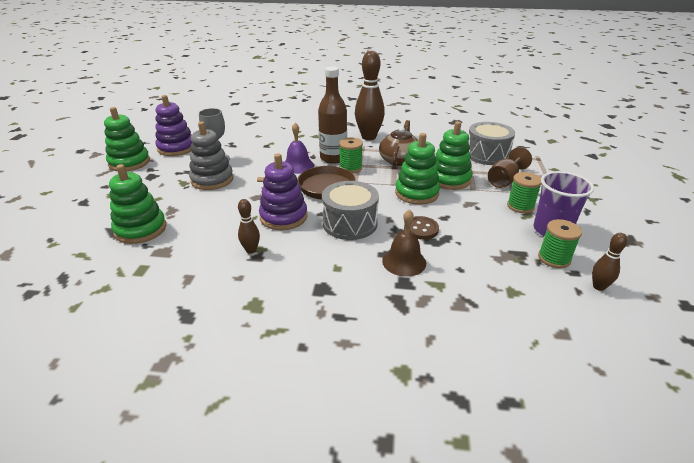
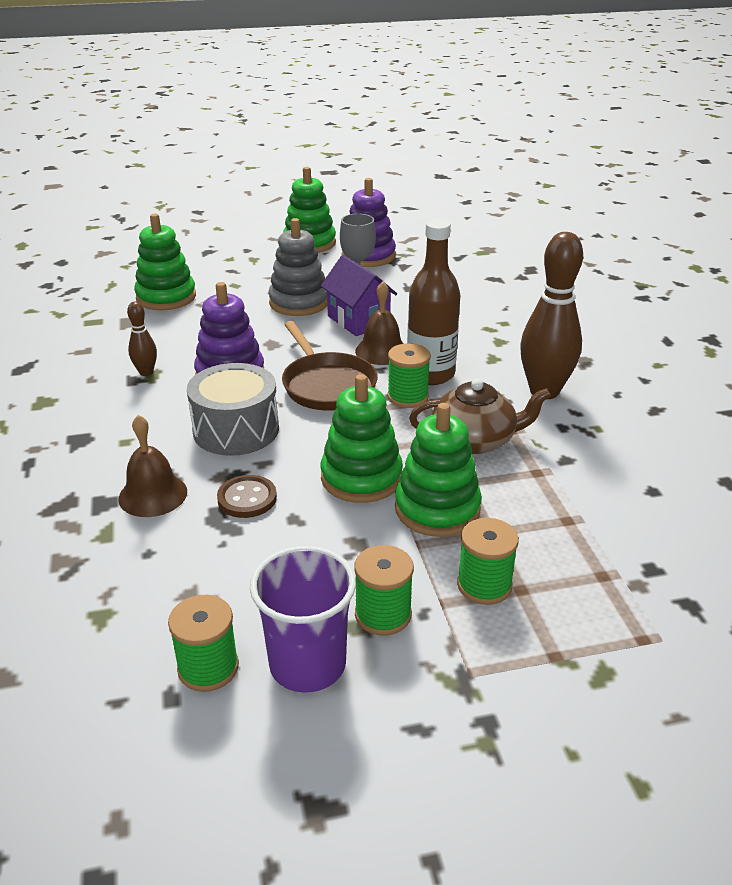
camera: 70 degrees right, 0 degrees up
purple bell [285,123,314,174] -> brown bell [355,281,404,365]
grey drum [468,122,515,165] -> none
brown goblet [488,147,532,188] -> green spool [457,518,519,605]
brown bowling pin [592,233,628,291] -> none
none -> purple house [321,255,397,336]

